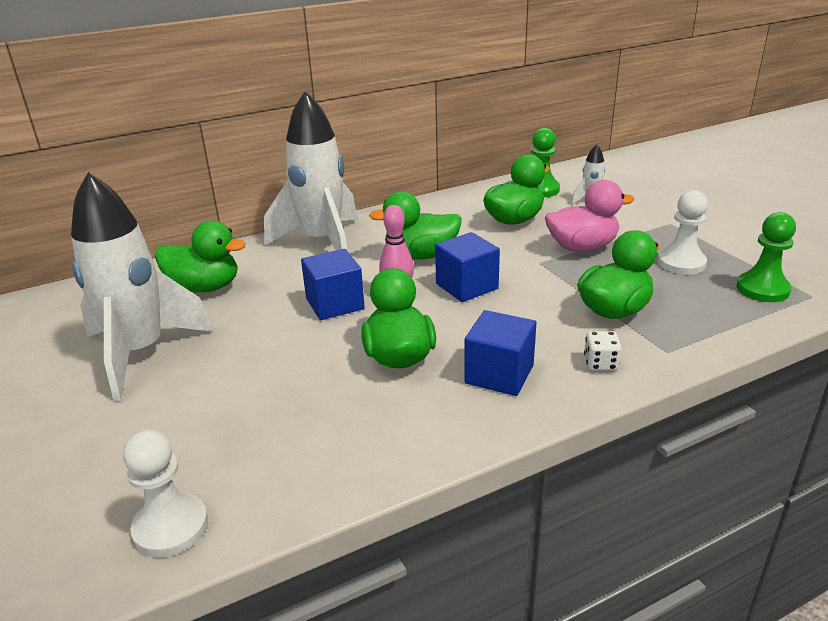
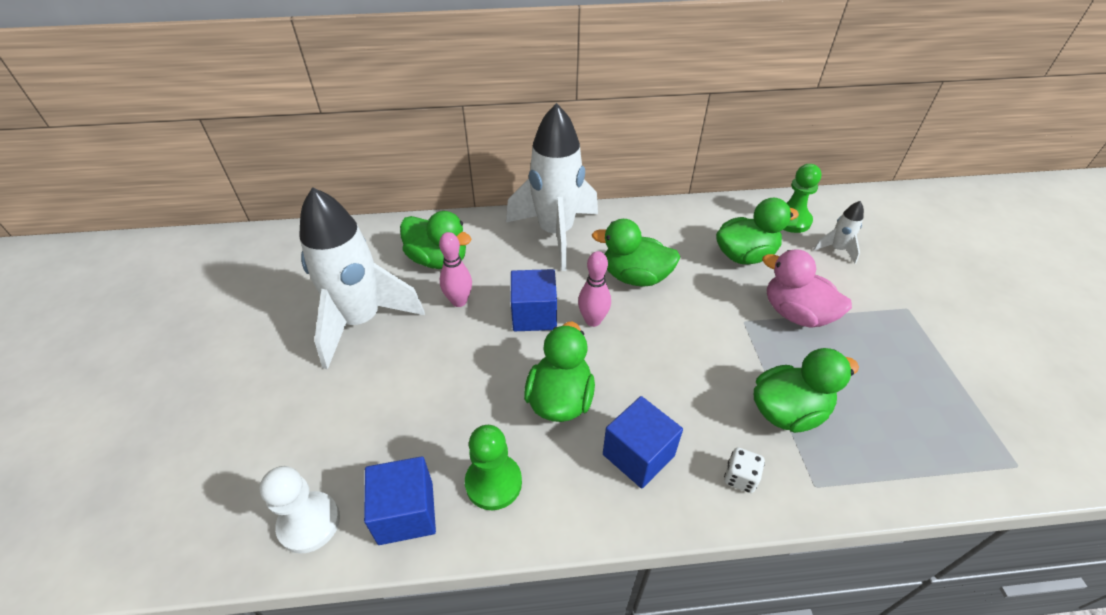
camera: 20 degrees right, 15 degrees up
blue cube [435,232,500,302] -> blue cube moved to [364,456,436,545]
pink duck [545,180,634,252] -> pink duck turned 150 degrees counterclockwise [762,249,852,328]
white pawn [658,190,708,275] -> none
green pawn [736,212,796,302] -> green pawn moved to [465,425,522,510]
none -> pink bowling pin [439,232,472,307]

